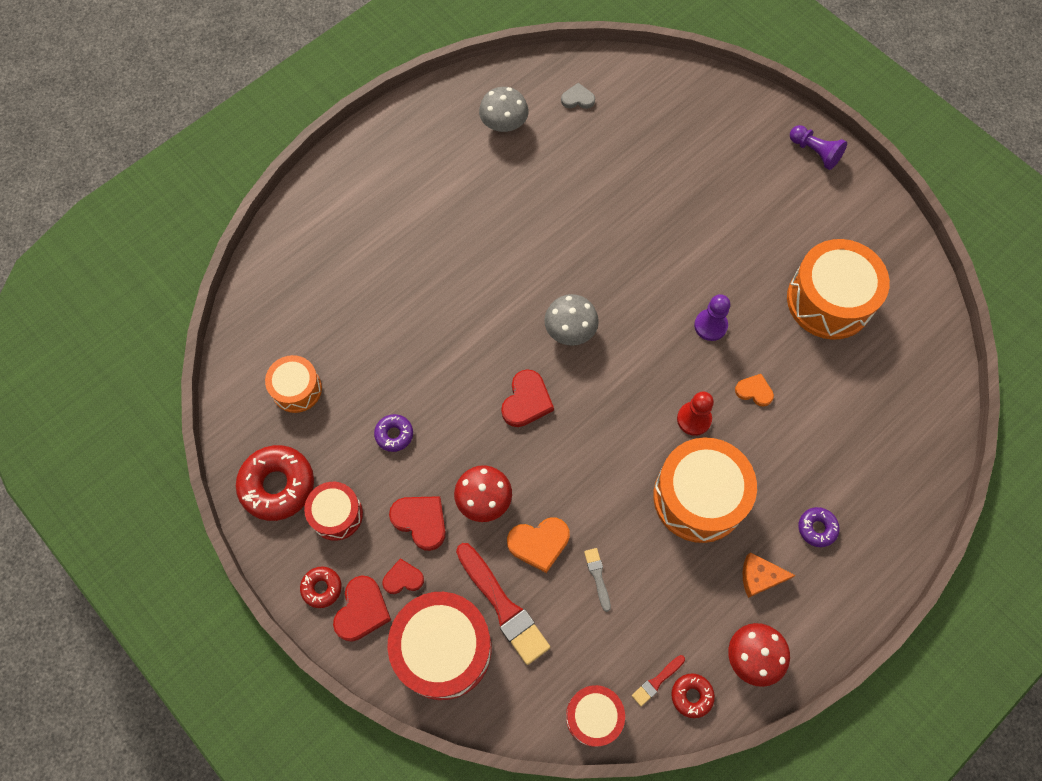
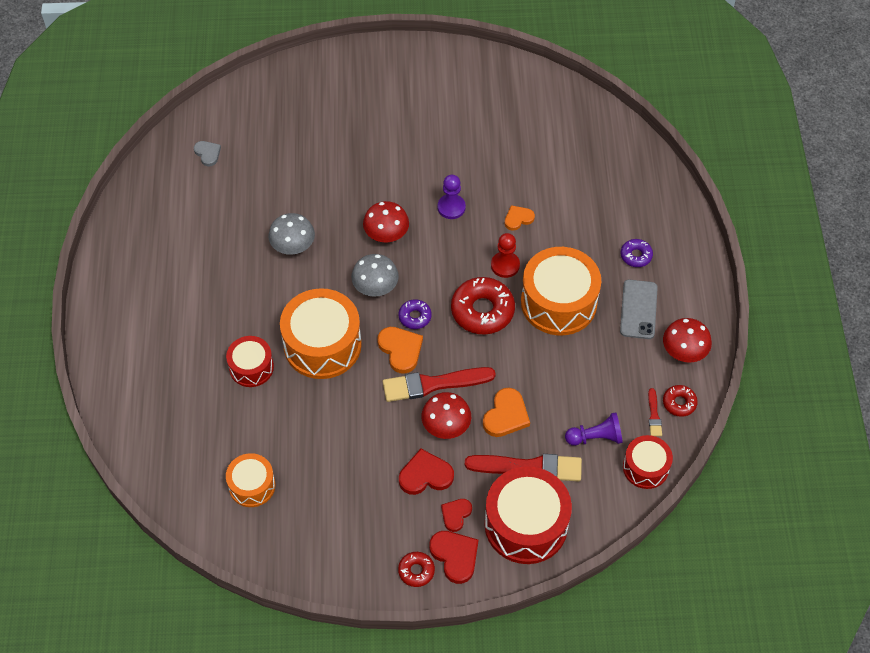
camera: 50 degrees left, 10 degrees down
red donut [236,445,314,521] -> red donut moved to [451,277,515,334]
red drum [304,482,363,541] -> red drum moved to [226,336,274,387]
purple donut [374,414,413,452] -> purple donut moved to [399,299,432,329]
grey mushroom [479,87,528,132] -> grey mushroom moved to [268,213,315,255]
red heart [501,369,554,427] -> orange heart [377,327,423,374]
grey heart [561,83,595,109] -> grey heart turned 105 degrees clockwise [194,141,221,166]
grey brush [584,548,611,612] -> none
orange cheese [742,552,796,598] -> grey phone [620,280,658,339]
orange drum [787,239,890,340] -> orange drum moved to [280,288,362,379]
purple pawn [790,125,847,170] -> purple pawn moved to [565,412,623,446]
none -> red mushroom [363,201,409,242]
none -> red brush [383,367,496,402]

